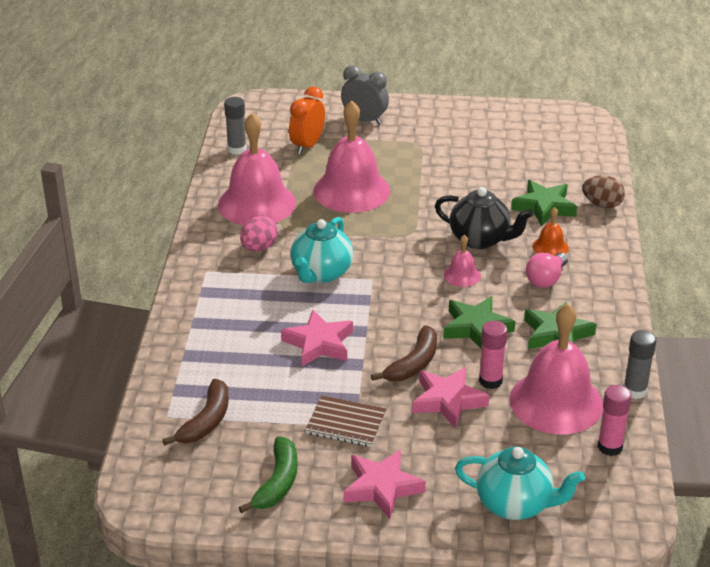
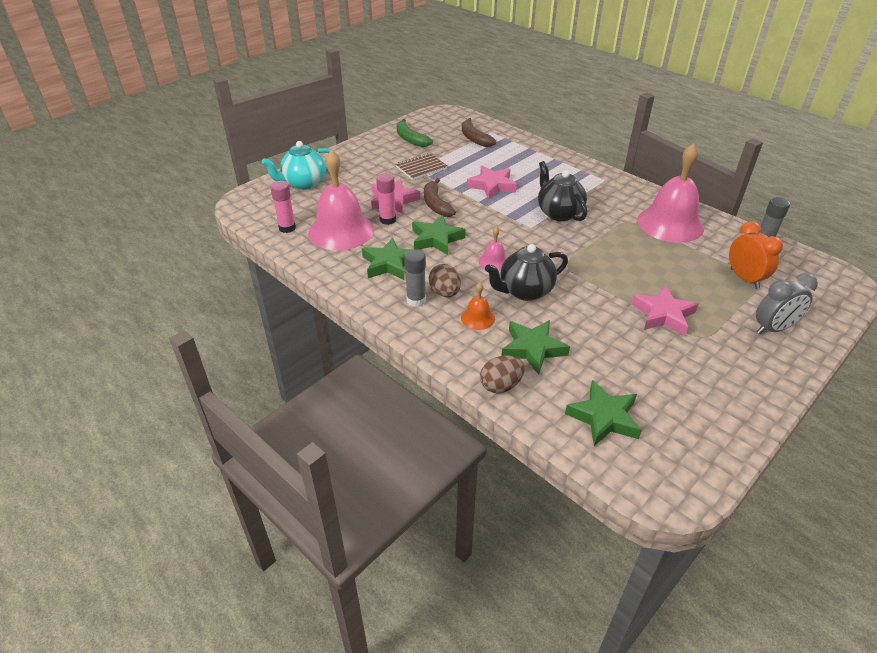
camera: 130 degrees right, 5 degrees up
pink egg [240,216,278,251] -> none
turquoise teapot [290,217,353,283] -> black teapot [538,161,587,221]
pink bell [313,100,390,213] -> none
pink star [344,449,426,519] -> pink star moved to [631,286,698,336]
pink light bulb [526,252,568,288] -> brown egg [429,264,461,297]
grey glue stick [624,330,656,399] -> grey glue stick moved to [404,249,426,307]
none -> green star [565,380,642,446]

